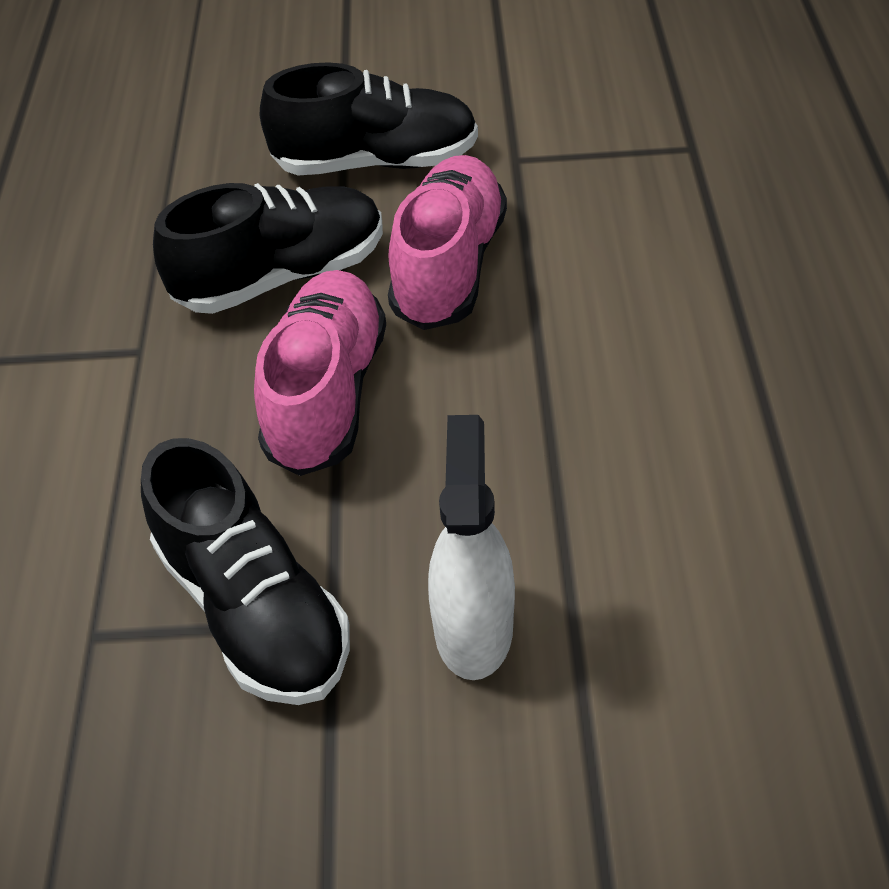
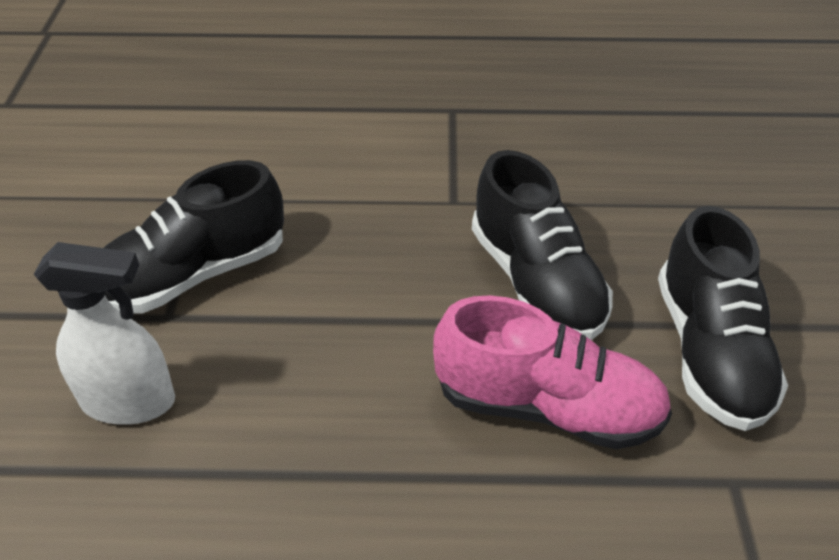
camera: 90 degrees right, 5 degrees down
pink shoe [254,270,386,476] -> none

